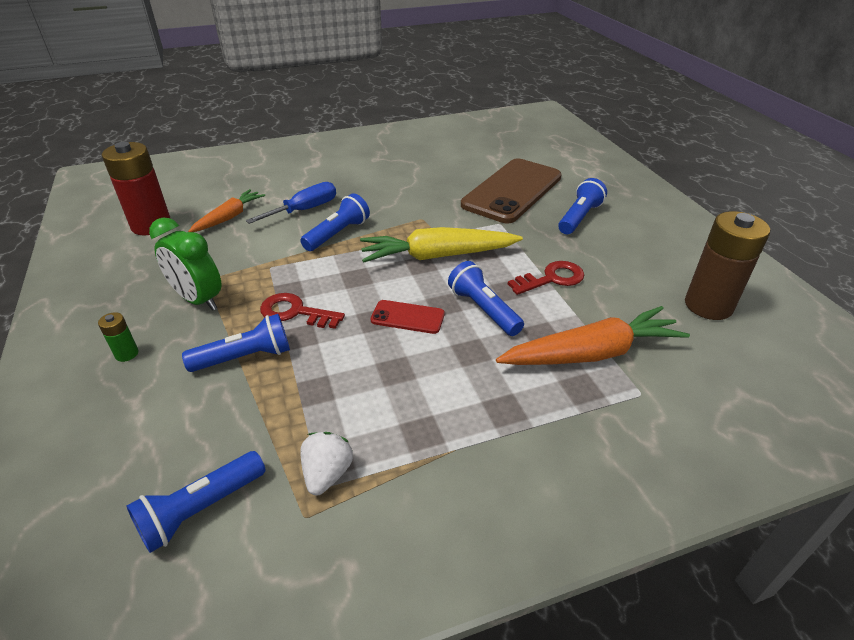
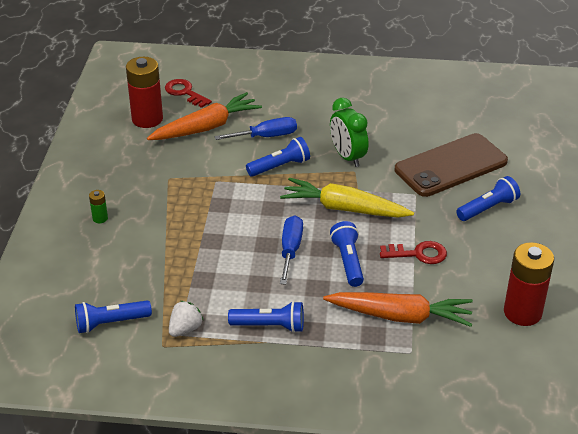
camera: 25 degrees right, 0 degrees up
green clock [149,217,222,311] -> green clock moved to [330,98,368,167]
blue flashlight [182,314,290,372] -> blue flashlight moved to [228,301,304,333]
orange carrot [188,189,265,232] -> orange carrot [147,92,262,140], size x1.63
red key [260,293,345,329] -> red key moved to [165,79,212,108]
red phone [371,300,445,334] -> blue screwdriver [280,215,303,285]
brown battery [685,211,770,320] -> red battery [504,242,554,326]

